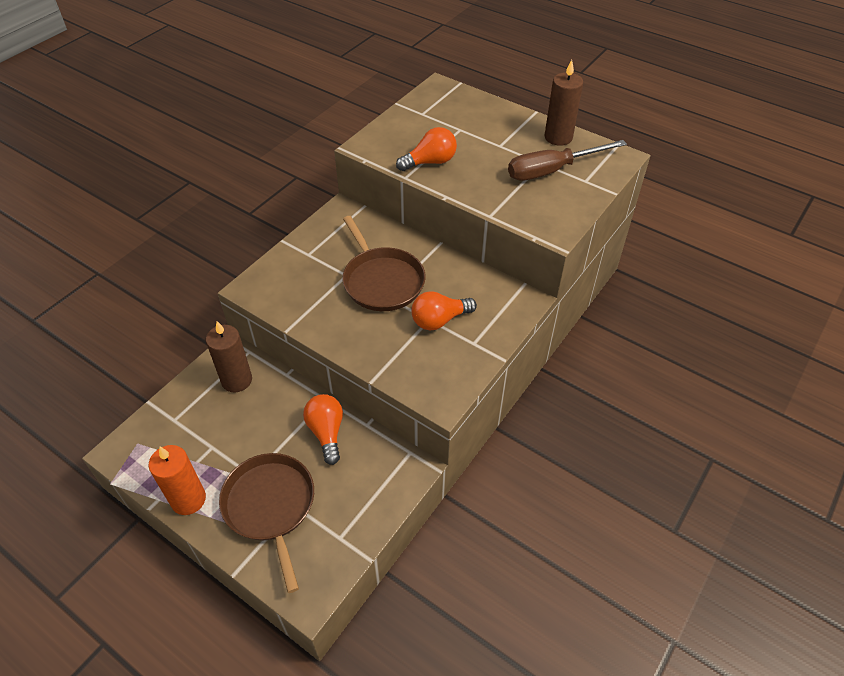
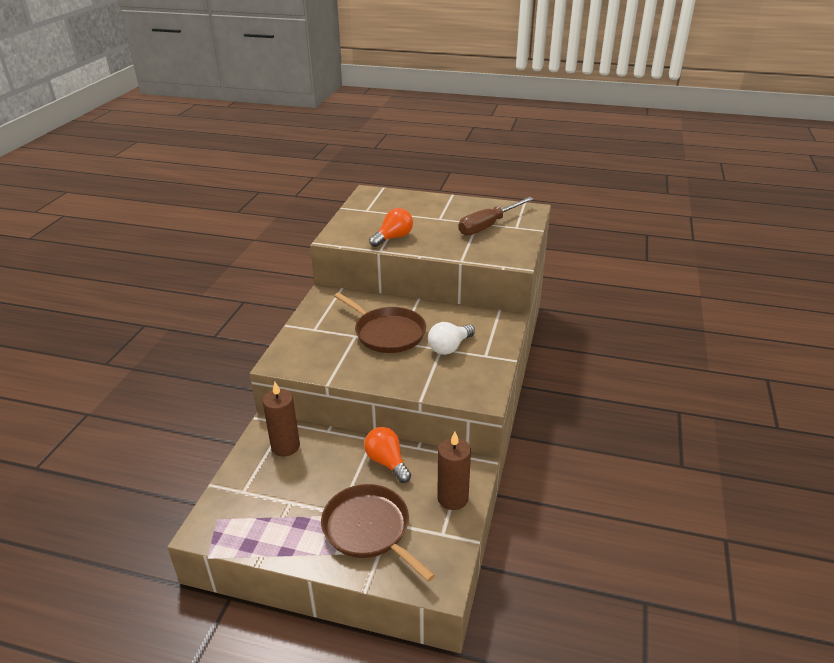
camera: 20 degrees left, 15 degrees down
orange candle [149,445,206,515] -> none
orange light bulb [411,291,477,330] -> white light bulb [428,322,475,355]
brown candle [545,60,583,146] -> brown candle moved to [437,432,471,510]

